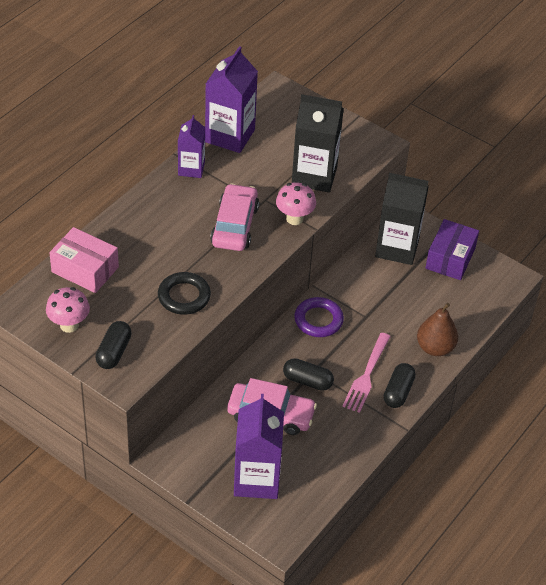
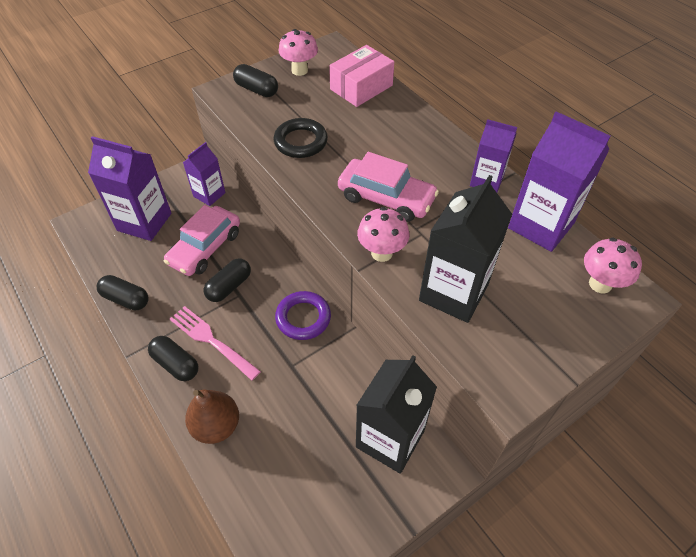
camera: 110 degrees right, 5 degrees up
purple box [425,219,479,280] -> none
none -> black capsule [97,275,149,310]
none -> purple carton [183,142,226,206]
none -> pink mushroom [584,237,642,293]

